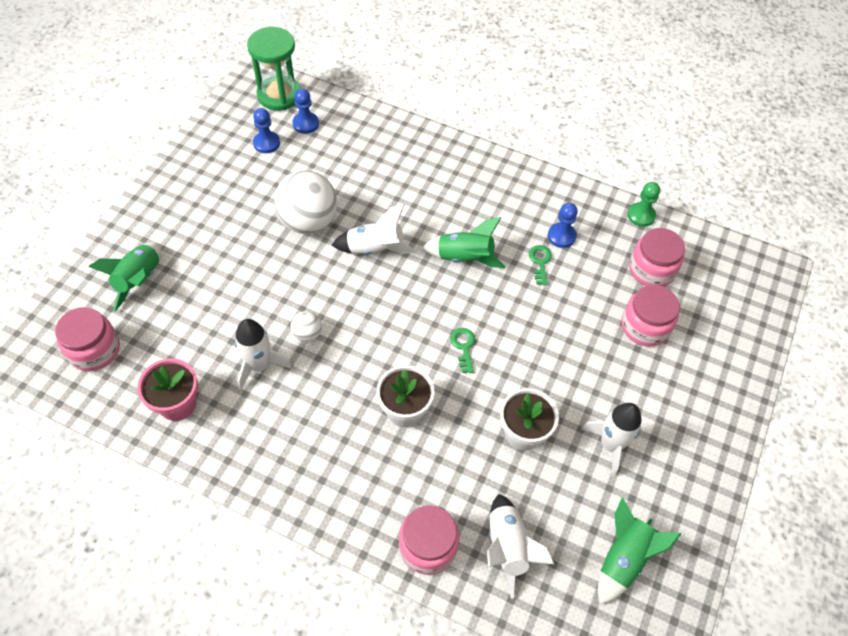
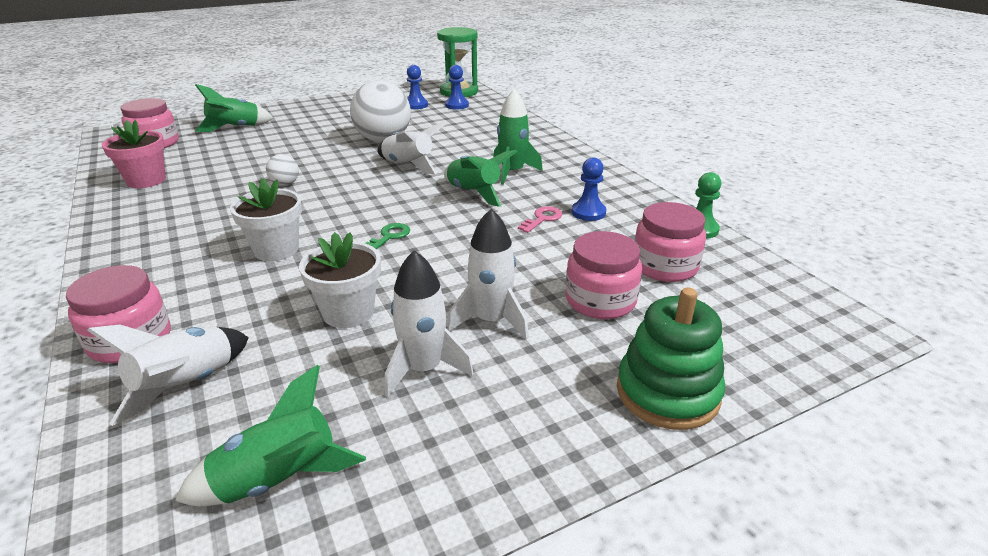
camera: 40 degrees right, 25 degrees down
white rocket [235,319,291,390] -> white rocket moved to [448,209,529,340]
green key [529,245,552,285] -> pink key [518,206,562,233]
none -> green rocket [494,89,543,185]
none -> green stacking toy [617,287,725,430]

